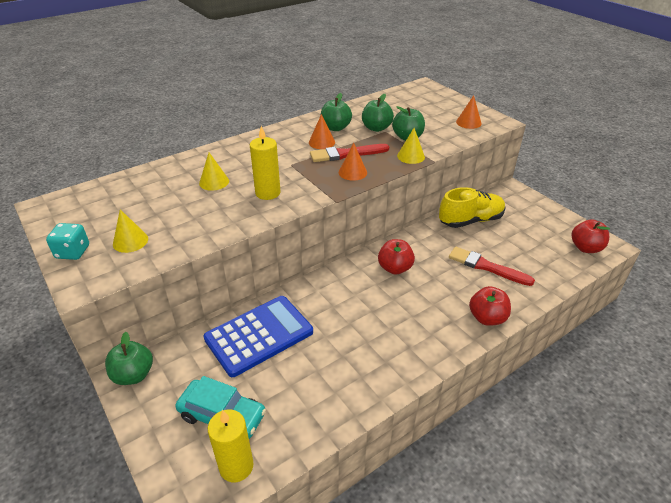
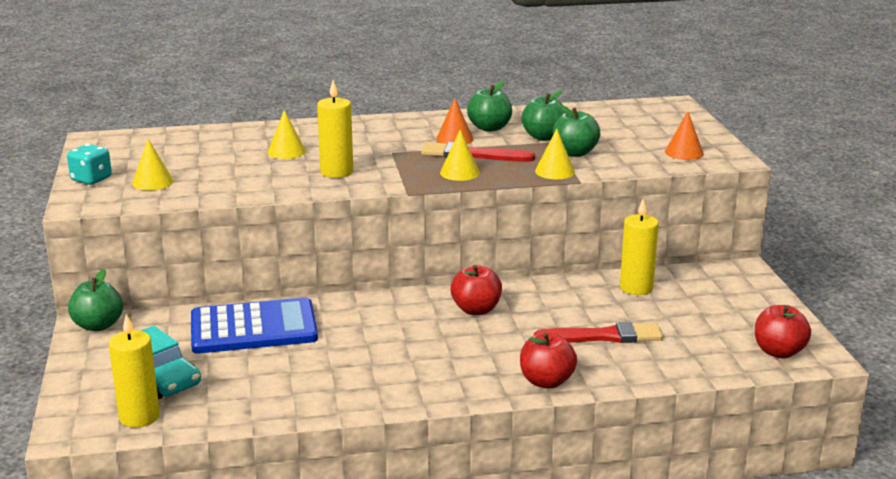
camera: 25 degrees right, 15 degrees down
orange cone [339,143,367,181] -> yellow cone [440,130,480,181]
yellow shoe [439,187,506,228] -> yellow candle [620,199,659,295]
red brush [449,247,535,286] -> red brush turned 120 degrees clockwise [534,322,663,343]

